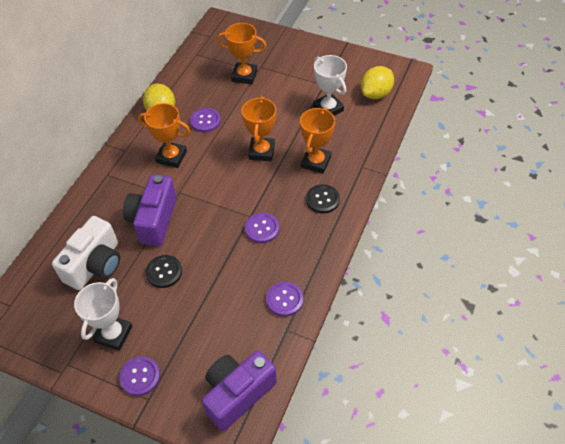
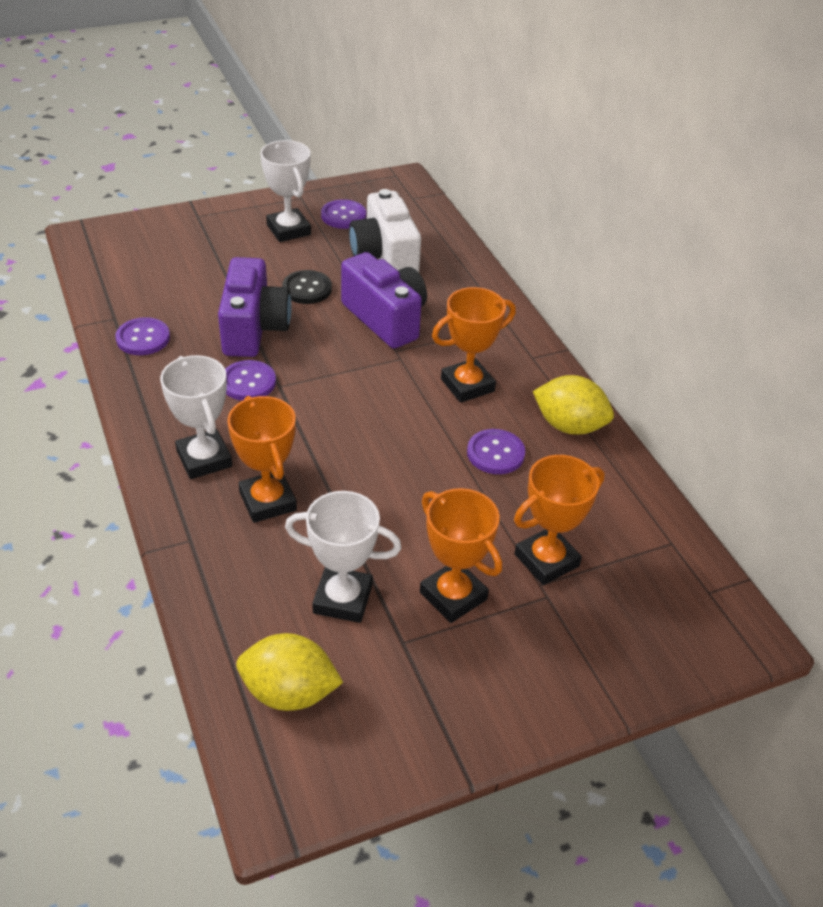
camera: 130 degrees right, 10 degrees down
purple button [119,356,160,396] -> purple button moved to [321,199,366,229]
purple camera [202,351,277,431] -> purple camera moved to [218,257,292,357]
orange trophy [242,96,276,161] -> orange trophy moved to [420,488,502,623]
black button [306,184,340,213] -> white trophy [160,355,232,479]
yellow lemon [361,66,394,99] -> yellow lemon turned 75 degrees counterclockwise [236,633,343,711]

